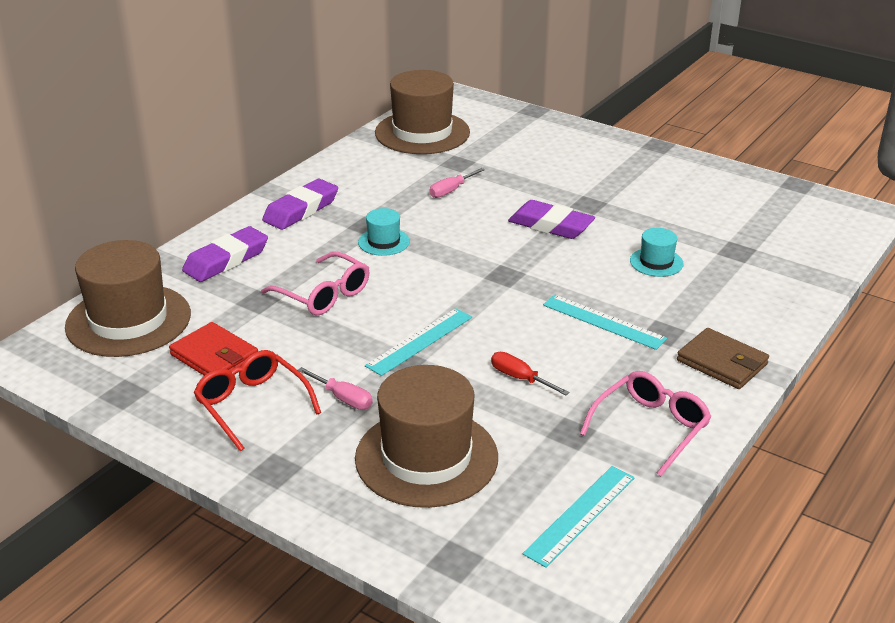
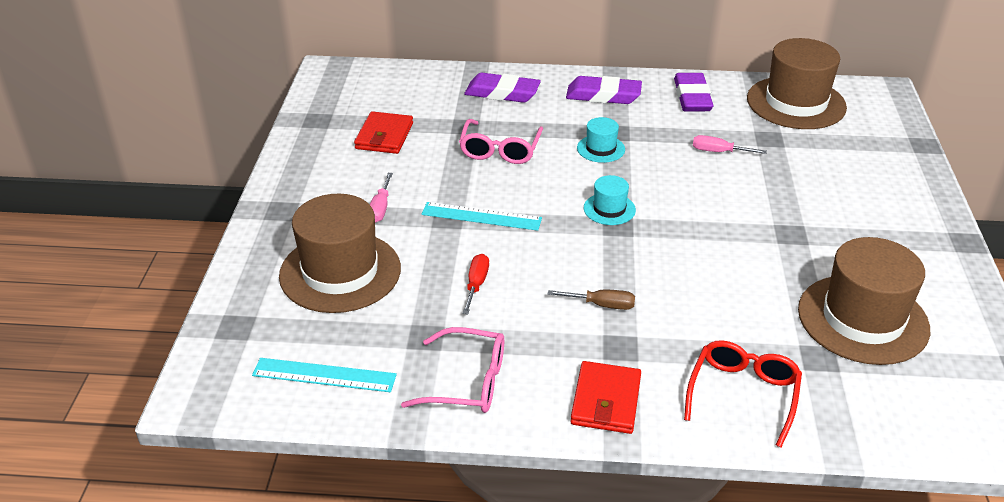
camera: 60 degrees right, 5 degrees up
brown hat [65,240,191,357] -> brown hat moved to [798,237,930,365]
red glasses [194,350,321,451] -> red glasses moved to [684,340,802,448]
purple eraser [508,200,595,239] -> purple eraser moved to [674,73,713,111]
turquoise ruler [543,295,667,350] -> brown screwdriver [548,290,635,310]
turquoise hat [630,228,684,277] -> turquoise hat moved to [584,175,636,225]
brown wallet [677,328,769,389] -> red wallet [570,361,641,434]

